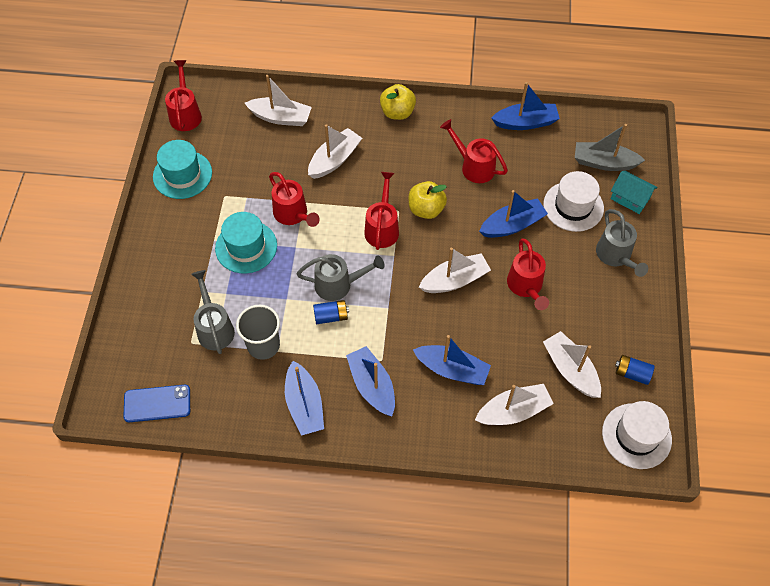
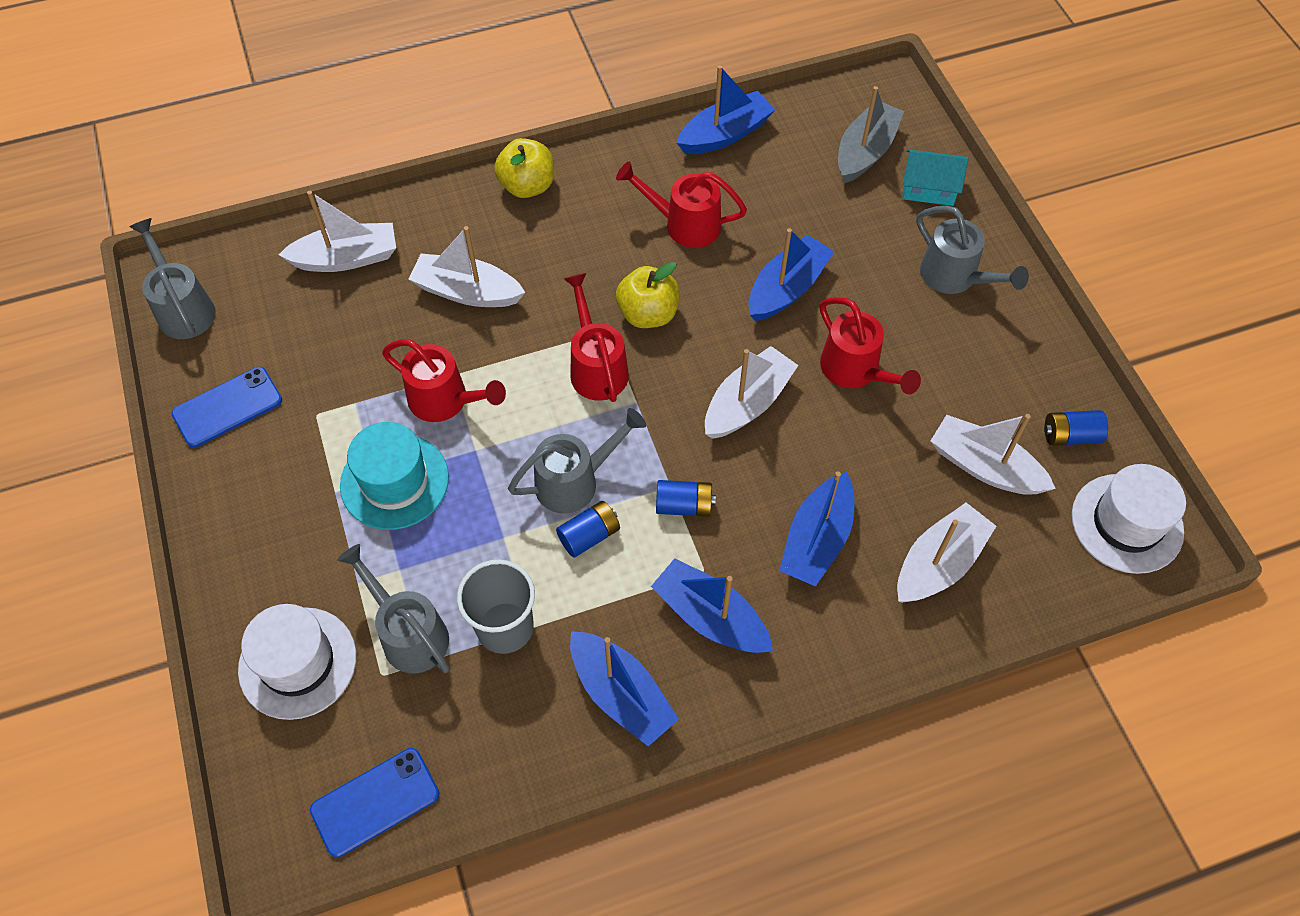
camera: 25 degrees left, 0 degrees up
turquoise hat [153,140,212,199] -> blue phone [171,367,282,448]
red watering can [165,60,202,131] -> grey watering can [129,218,216,339]
white boat [308,124,362,179] -> white boat turned 90 degrees counterclockwise [408,226,525,307]
blue boat [413,335,491,385] -> blue boat turned 120 degrees clockwise [779,471,854,587]
white hat [543,171,604,232] -> white hat moved to [238,604,356,720]
grey boat [575,124,645,171] -> grey boat turned 135 degrees clockwise [838,86,904,183]
none -> blue battery [656,480,716,517]

